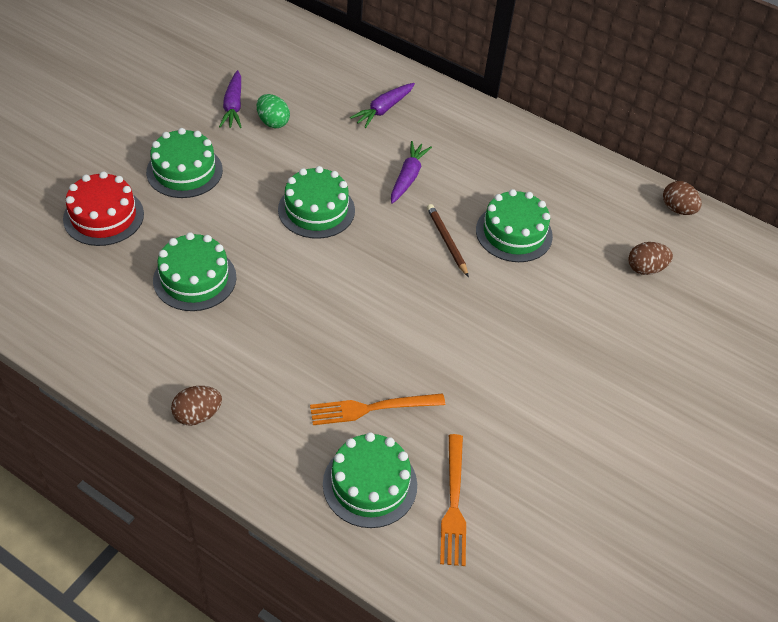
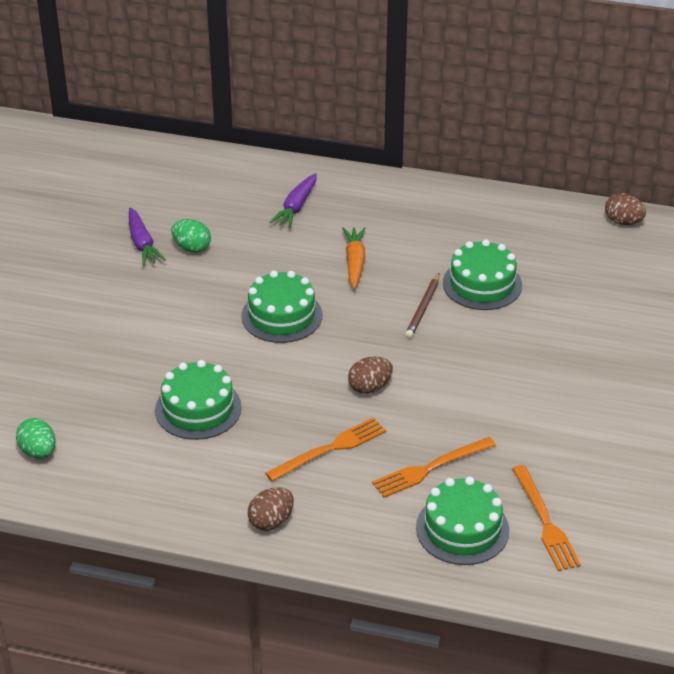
camera: 15 degrees left, 10 degrees down
red cake [63,171,144,246] -> none
green cake [146,128,223,198] -> none
purple carrot [391,141,432,204] -> orange carrot [342,227,366,289]
brown pencil [427,204,469,277] -> brown pencil turned 120 degrees counterclockwise [405,273,440,338]
brown egg [628,242,673,275] -> brown egg moved to [348,356,393,394]
none -> green egg [16,418,56,459]
none -> orange fork [265,418,386,482]

